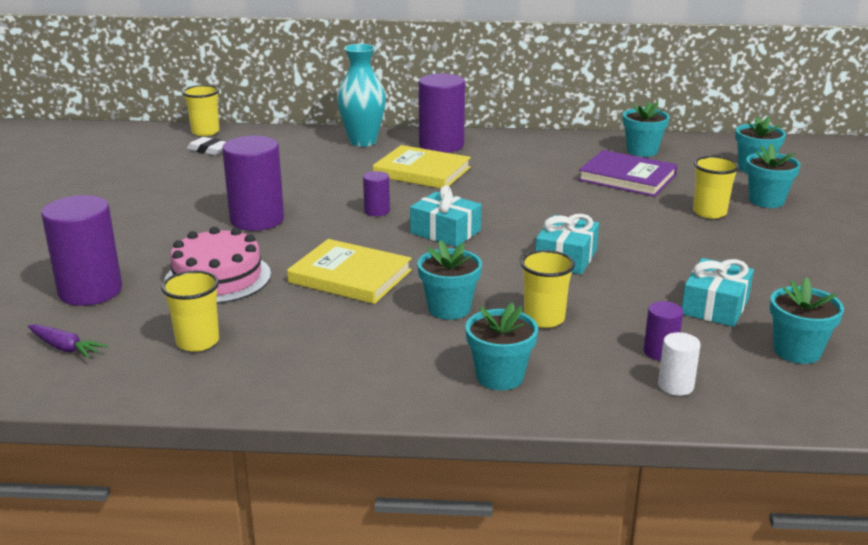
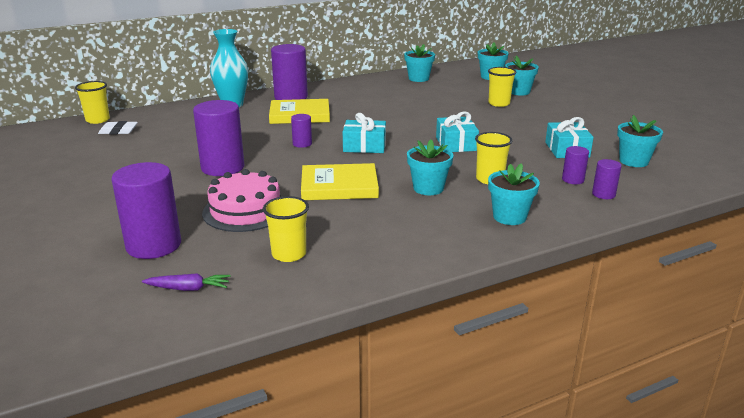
camera: 30 degrees left, 0 degrees up
purple book [578,150,677,197] -> none
white cylinder [658,332,701,396] -> purple cylinder [592,159,621,199]

